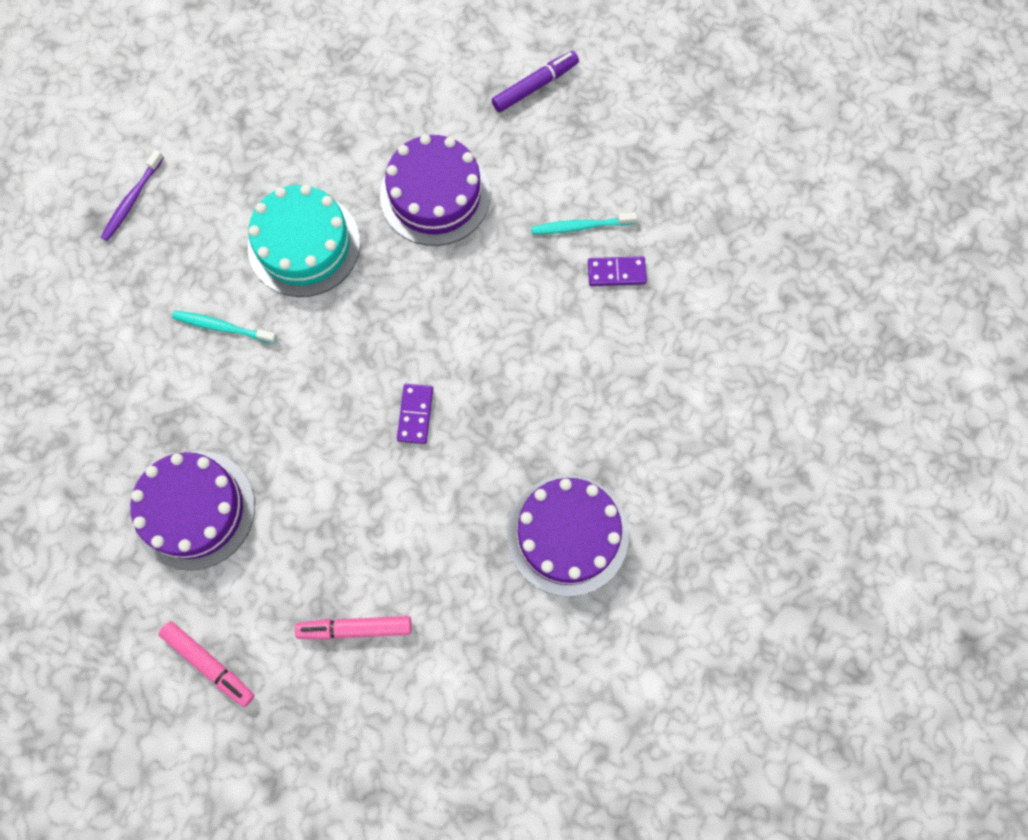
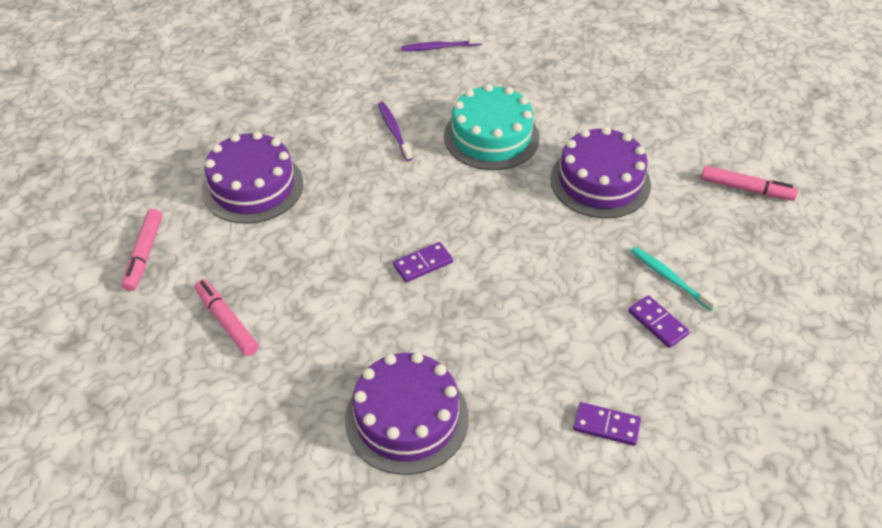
camera: 55 degrees right, 25 degrees down
turquoise toothbrush [172,311,277,344] -> purple toothbrush [378,102,413,161]
purple marker [492,51,579,112] -> pink marker [701,166,798,201]
none -> purple domino [573,402,641,446]

